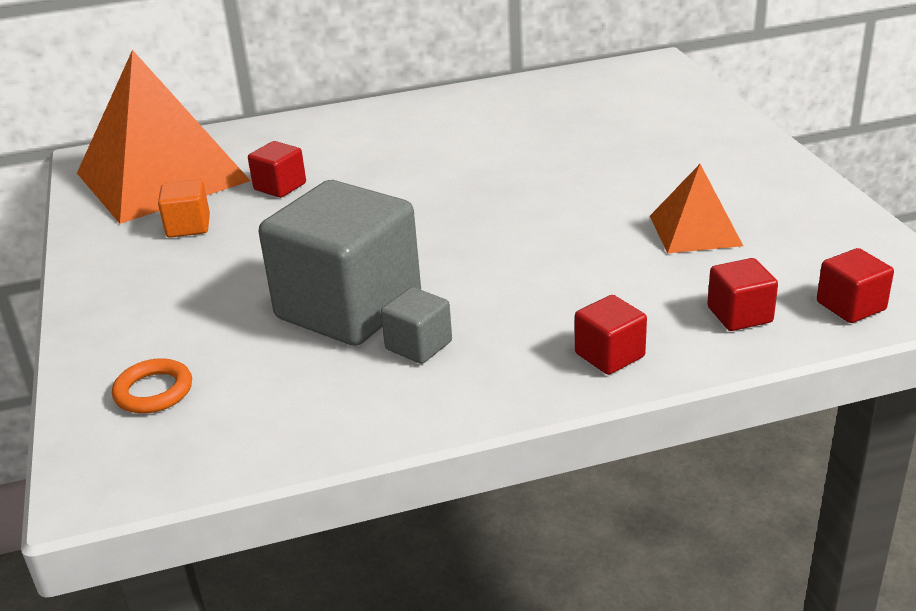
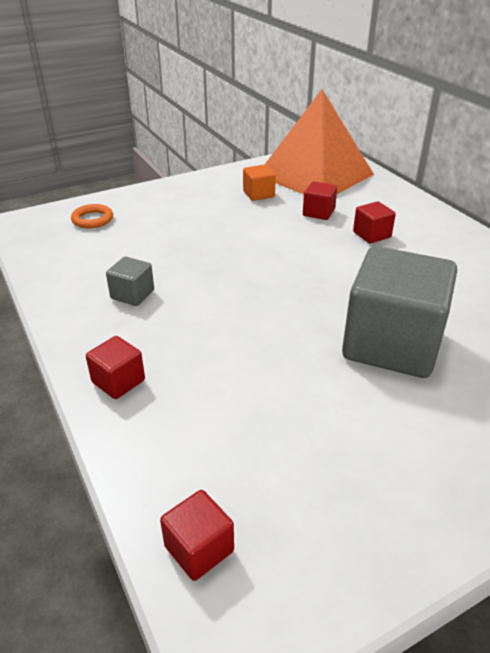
camera: 75 degrees right, 5 degrees up
grey cube [259,180,421,346] -> grey cube moved to [342,246,457,378]
orange pyramid [650,164,743,254] -> none
red cube [707,258,778,331] -> red cube moved to [353,201,396,243]

